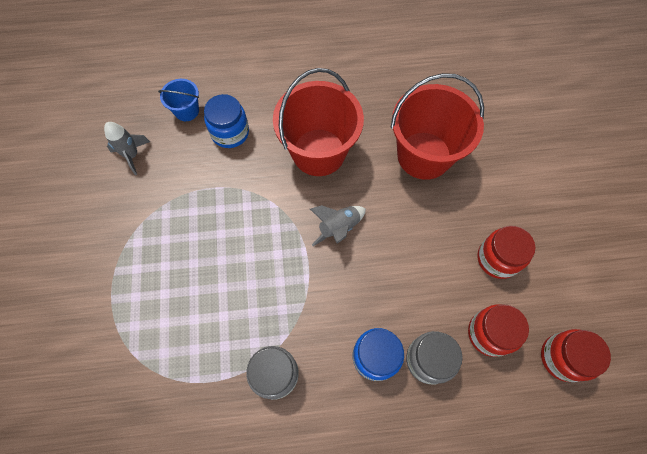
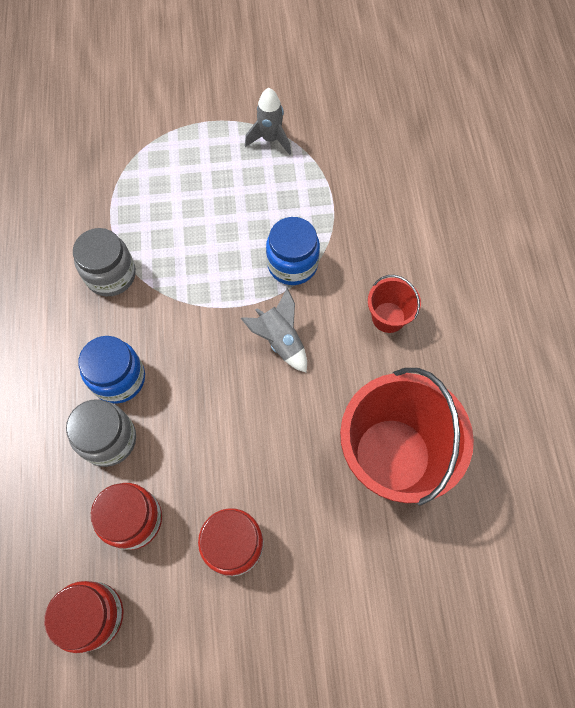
camera: 90 degrees right, 0 degrees up
grey rocket [104,122,150,175] -> grey rocket moved to [245,88,291,155]
blue bucket [158,79,199,121] -> none
blue jar [204,94,249,148] -> blue jar moved to [266,217,320,285]
red bucket [273,68,364,176] -> red bucket [368,275,421,333], size x0.47

